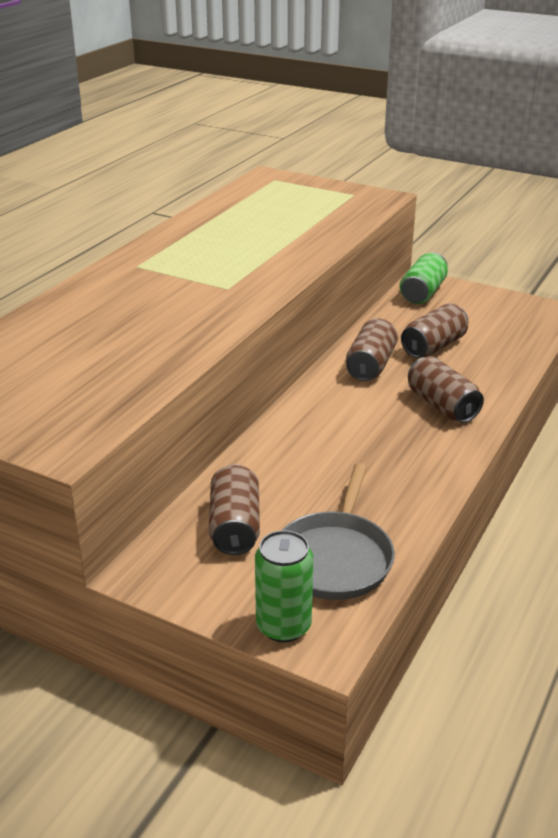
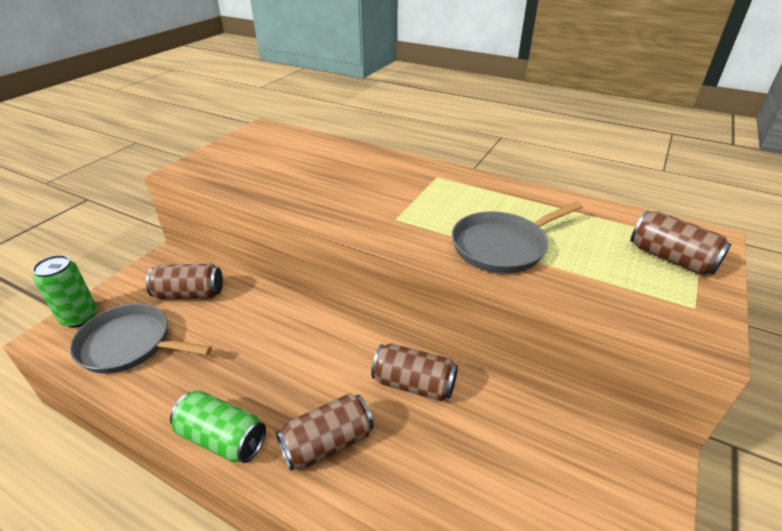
camera: 90 degrees right, 5 degrees up
green can [400,253,448,304] -> green can moved to [170,390,266,463]
brown can [401,303,468,358] -> brown can moved to [631,211,731,276]
none -> grey pan [452,202,583,273]

